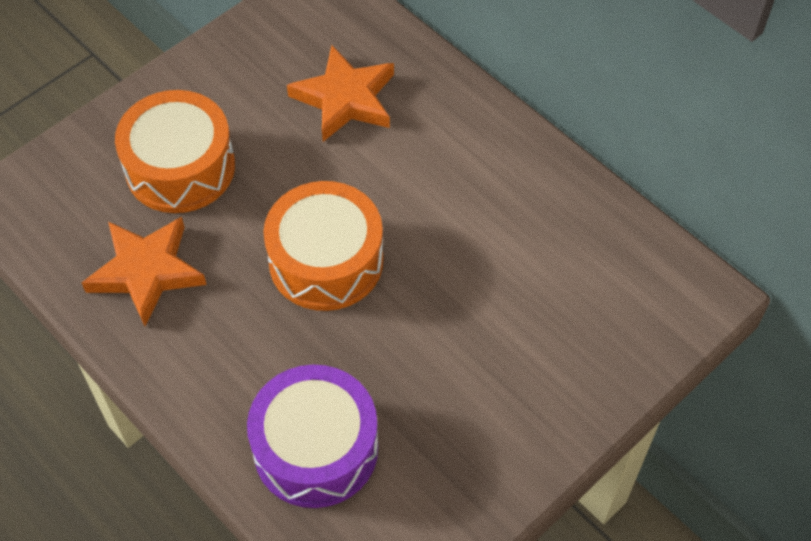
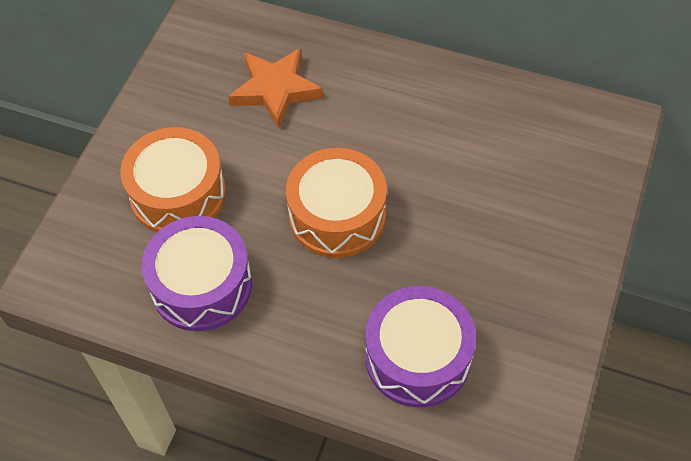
camera: 25 degrees left, 0 degrees up
orange star [82,217,207,326] -> purple drum [142,216,252,331]

